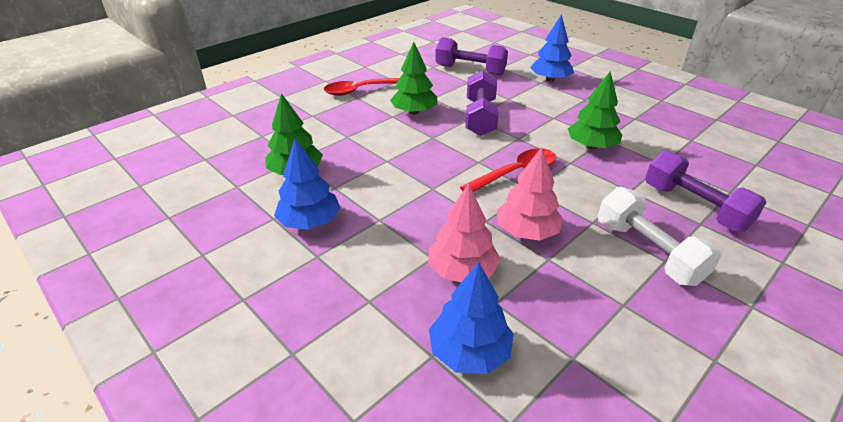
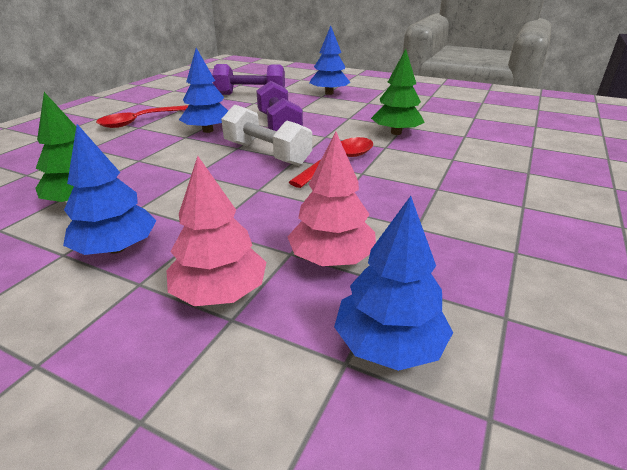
camera: 20 degrees left, 5 degrees down
green tree [390,42,437,115] -> blue tree [179,48,228,133]
pink tree [497,147,563,241] -> pink tree moved to [166,156,266,306]
white dumbbell [598,187,722,286] -> white dumbbell moved to [221,104,312,166]
purple dumbbell [645,150,766,232] -> none

